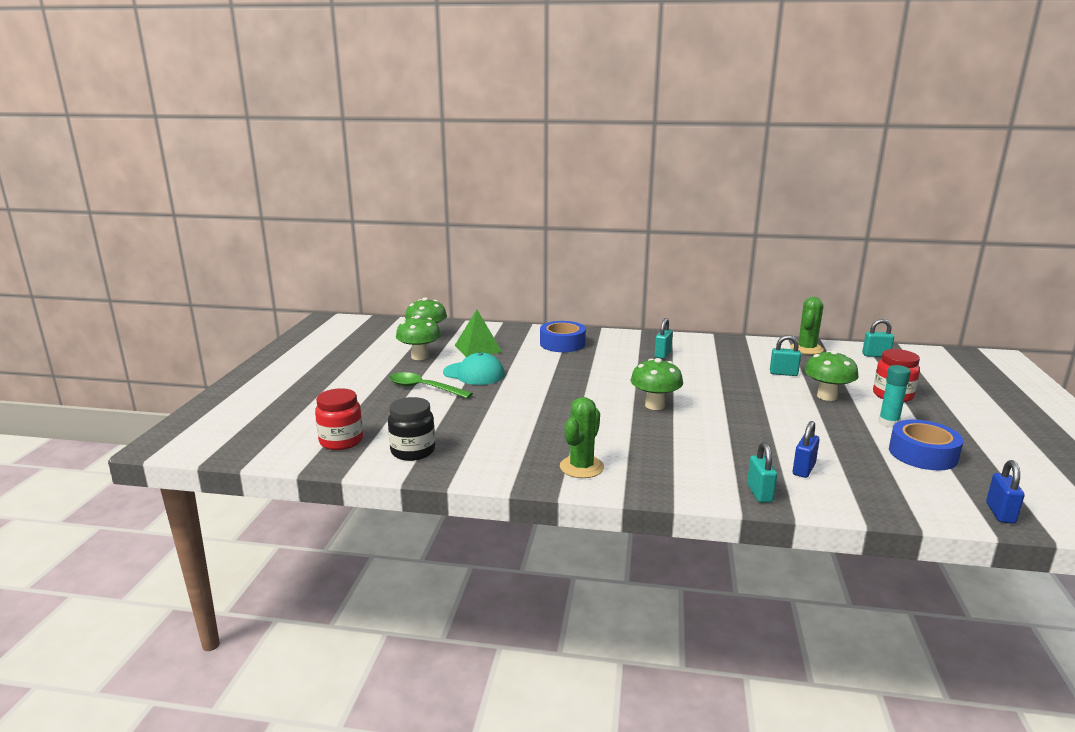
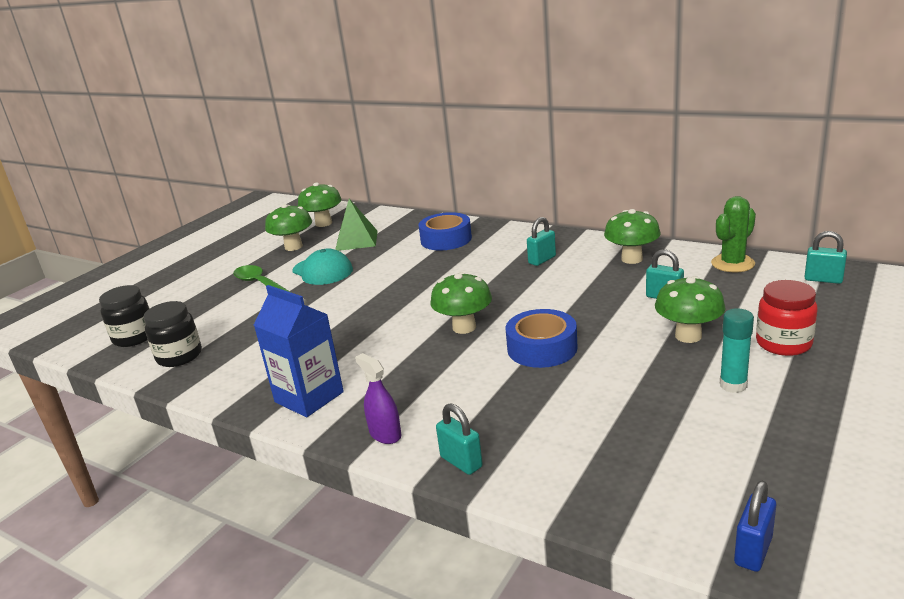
camera: 25 degrees right, 5 degrees up
red jar [315,388,363,450] -> black jar [99,285,150,347]
green cactus [560,397,604,478] -> blue carton [254,285,344,417]
turquoise padlock [747,442,777,503] -> turquoise padlock turned 60 degrees counterclockwise [436,403,483,475]
blue padlock [793,421,820,478] -> none
blue tape [889,419,963,470] -> blue tape moved to [506,309,578,368]
none -> purple spray bottle [355,353,401,444]
none -> green mushroom [604,209,661,264]

